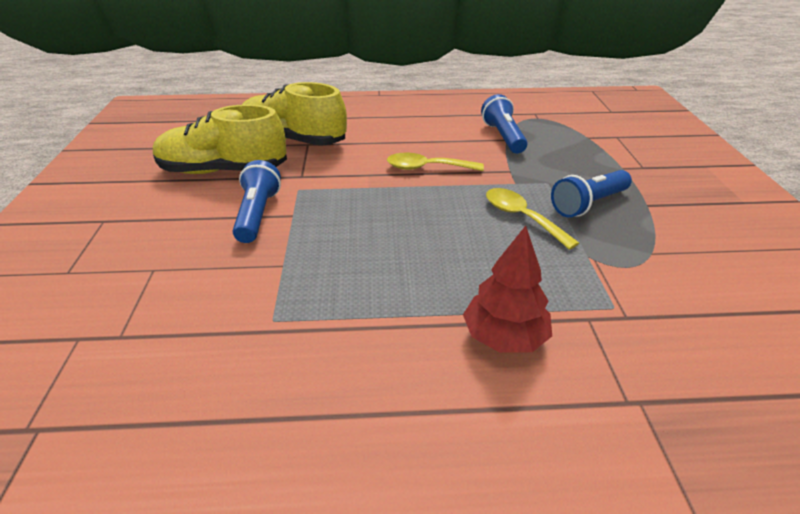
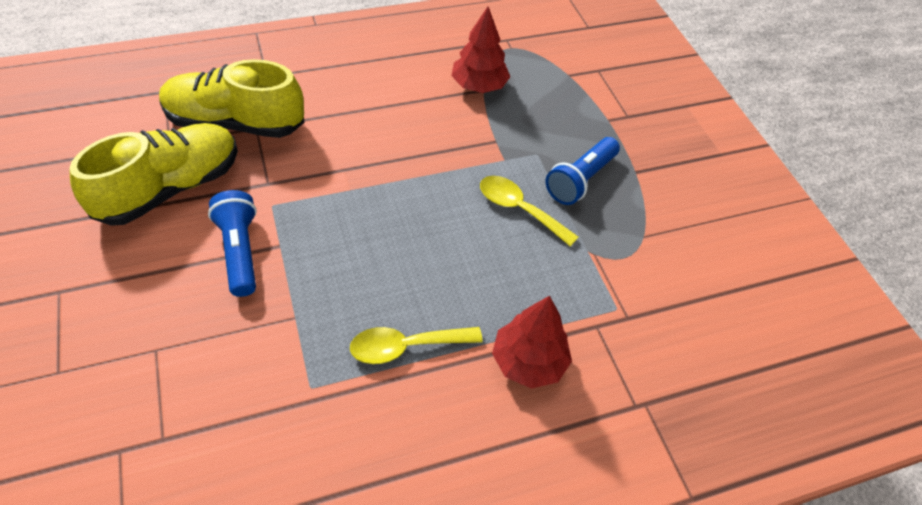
camera: 20 degrees left, 15 degrees up
yellow shoe [153,104,287,174] -> yellow shoe turned 150 degrees clockwise [69,123,238,226]
yellow spoon [387,153,484,171] -> yellow spoon moved to [350,327,483,364]
blue flashlight [481,94,528,154] -> red tree [451,7,510,93]

